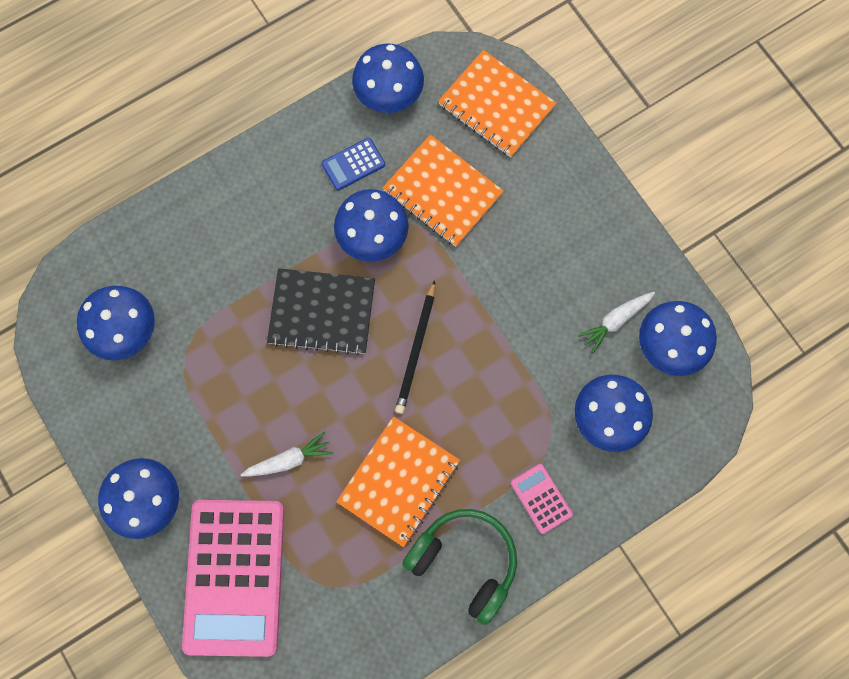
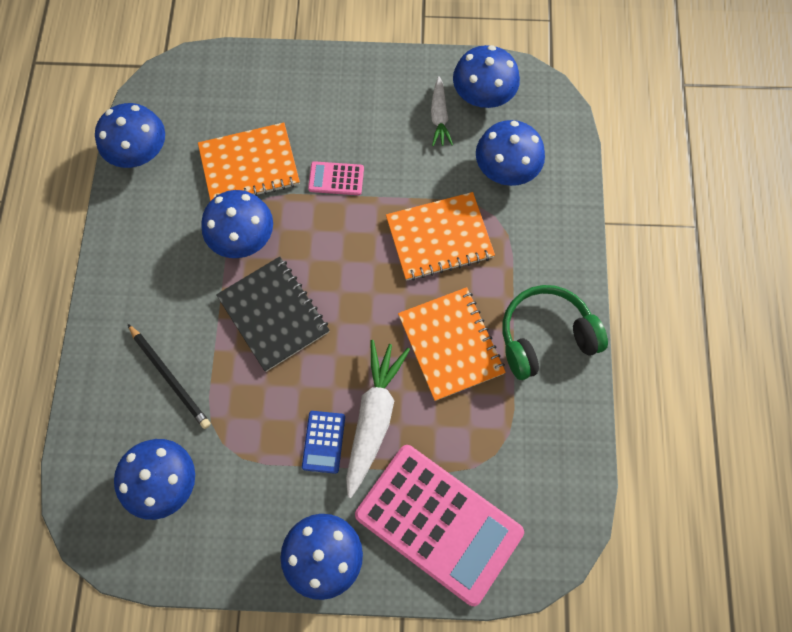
camera: 55 degrees left, 5 degrees down
white carrot [241,432,333,477] -> white carrot [346,340,410,498], size x1.74
black notebook [267,268,375,356] -> black notebook turned 75 degrees counterclockwise [216,257,330,372]
blue calculator [321,138,385,191] -> blue calculator moved to [302,411,345,474]
black pencil [395,280,435,414] -> black pencil moved to [128,324,211,429]
orange notebook [438,50,557,157] -> orange notebook moved to [386,192,495,281]
pink calculator [511,464,573,534] -> pink calculator moved to [308,161,364,195]

